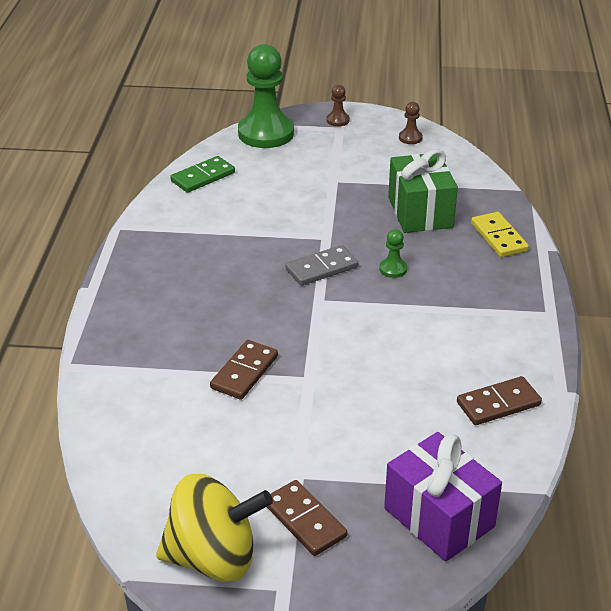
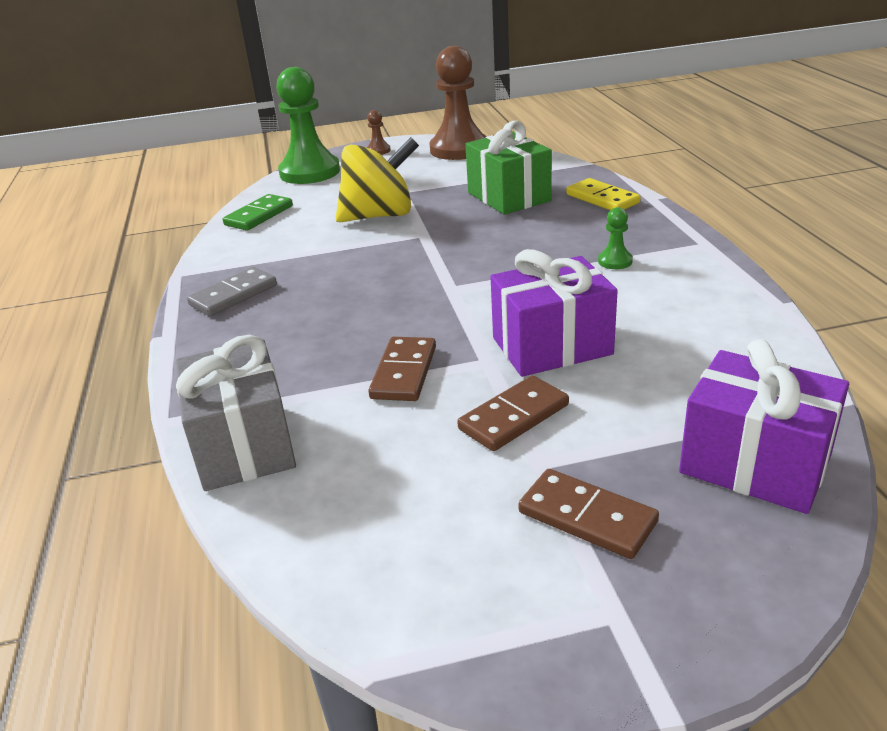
camera: 15 degrees left, 5 degrees down
yellow spinning top [156,474,273,582] -> yellow spinning top moved to [336,137,419,222]
grey domino [285,245,358,286] -> grey domino moved to [187,267,277,316]
green pawn [379,229,407,278] -> green pawn moved to [598,207,633,269]
brown pawn [399,102,423,144] -> brown pawn [429,46,487,160], size x2.39
brown domino [457,376,542,425] -> brown domino moved to [457,376,569,451]
none -> grey gift [176,335,296,491]
none -> purple gift [490,249,618,377]

